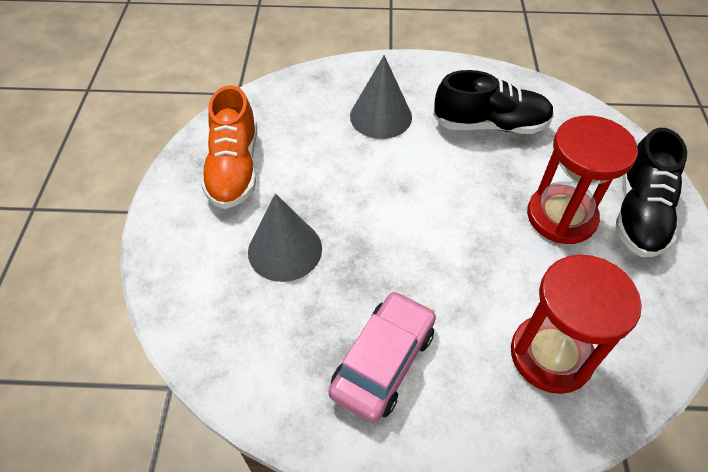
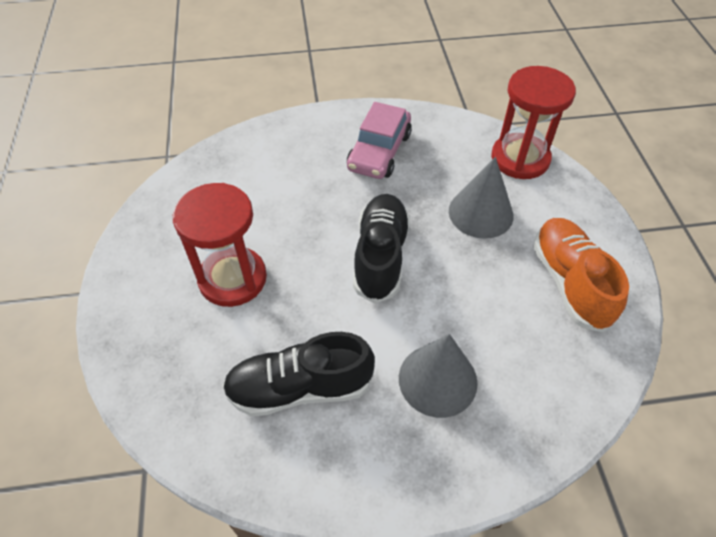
camera: 170 degrees right, 0 degrees up
red hourglass [511,255,642,394] -> red hourglass moved to [491,66,576,179]
black shoe [616,128,687,257] -> black shoe moved to [353,194,410,303]

